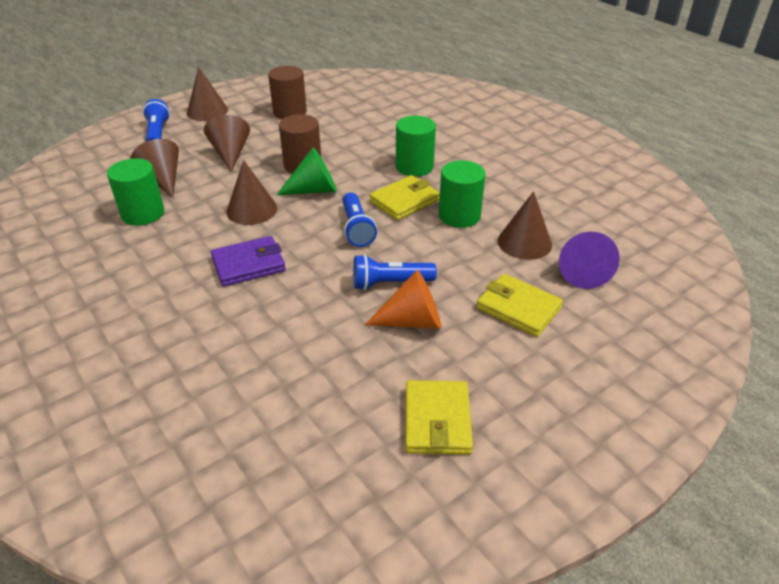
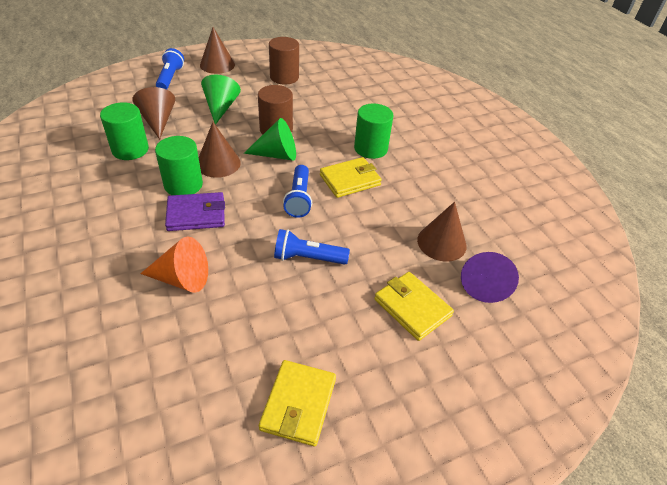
camera: 10 degrees right, 5 degrees up
brown cone [204,115,250,172] -> green cone [201,74,241,125]
orange cone [365,270,441,329] -> orange cone moved to [140,237,208,293]
green cylinder [439,160,486,228] -> green cylinder moved to [155,136,203,195]

